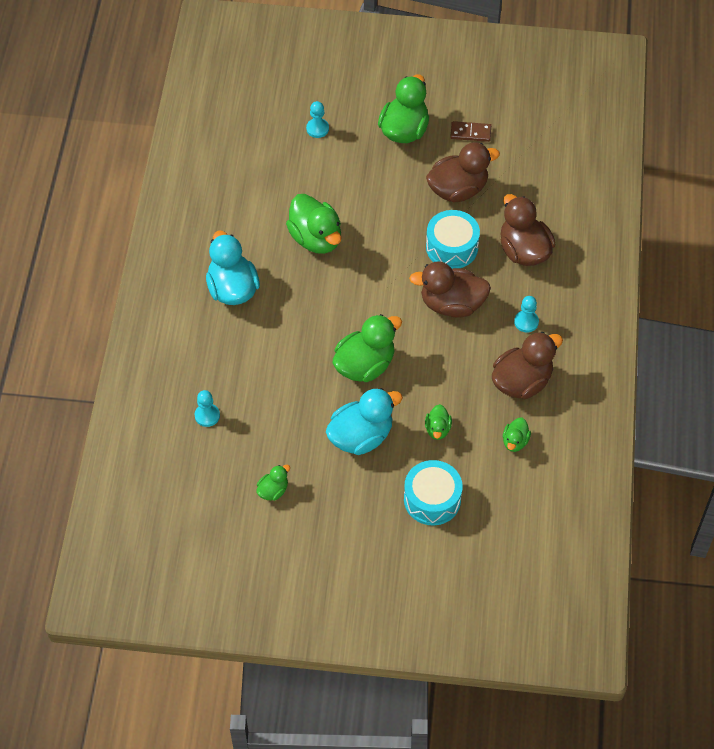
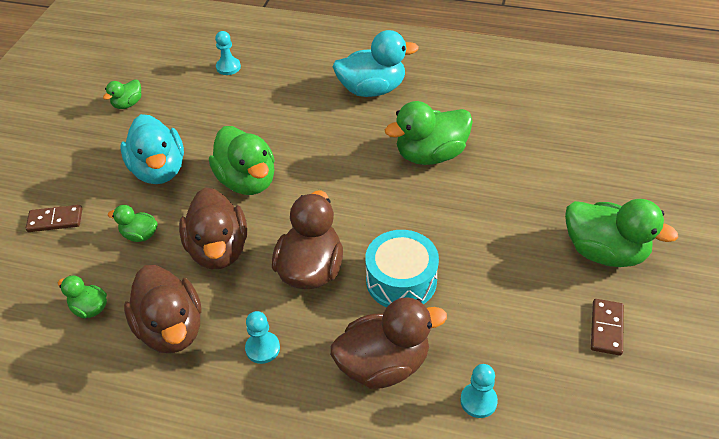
camera: 100 degrees right, 10 degrees down
green duck [256,465,290,501] -> green duck turned 75 degrees clockwise [103,80,141,109]
turquoise pawn [306,101,329,138] -> turquoise pawn moved to [460,364,498,418]
turquoise drum [404,460,463,525] -> brown domino [26,205,82,232]
brown duck [426,142,500,202] -> brown duck moved to [179,187,247,269]

